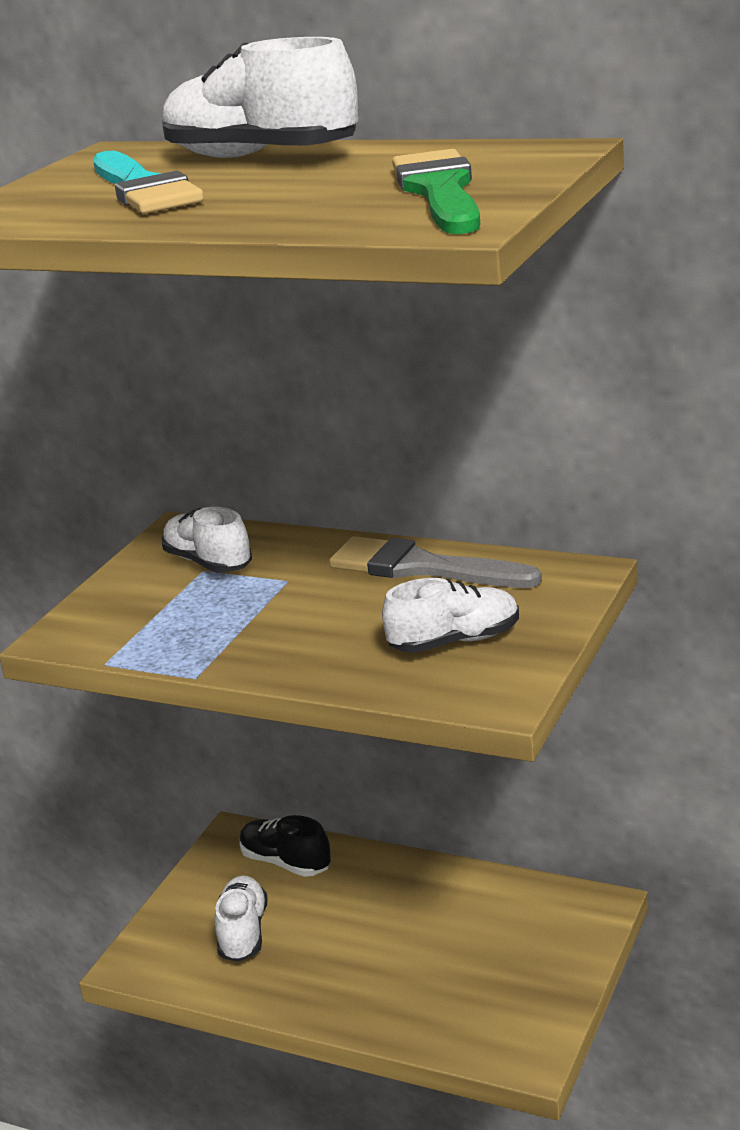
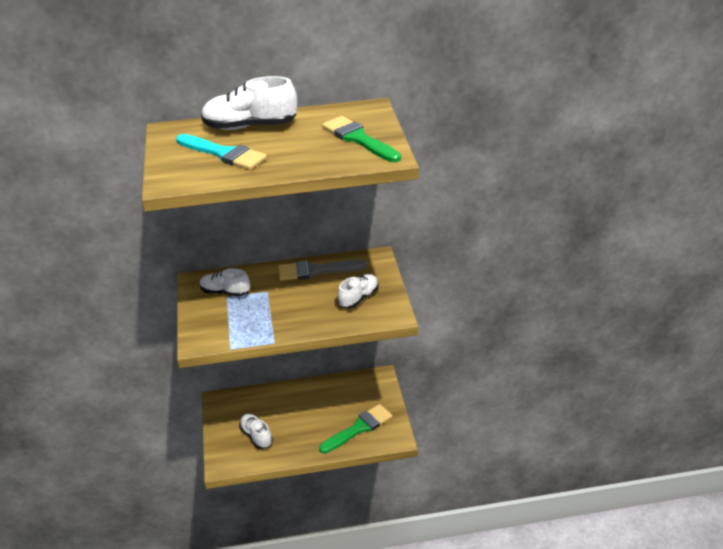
camera: 35 degrees left, 10 degrees up
black shoe [240,815,331,877] -> none
none -> green brush [319,404,392,454]

